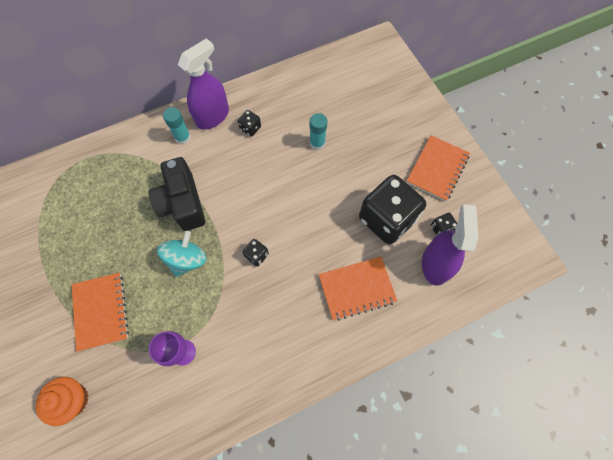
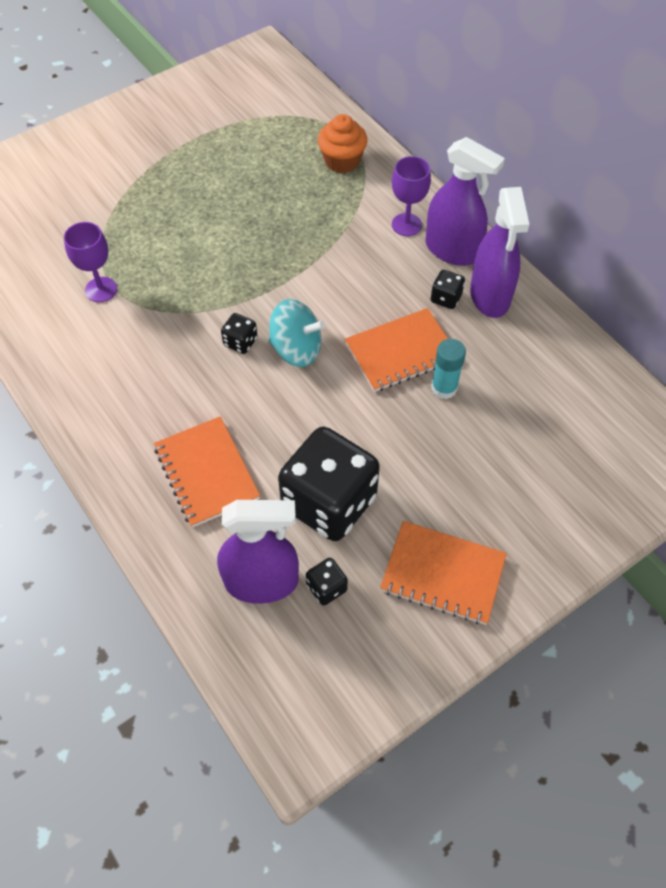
camera: 80 degrees right, 10 degrees down
orange cupcake [35,377,88,426] -> orange cupcake moved to [318,114,368,173]
orange notebook [72,273,129,352] -> orange notebook moved to [345,308,448,392]
black camera [149,157,205,231] -> none
turquoise spinning top [157,231,207,277] -> turquoise spinning top moved to [269,299,325,367]
turquoise glue stick [163,107,191,145] -> purple goblet [392,156,431,236]
none -> purple spray bottle [470,187,529,318]

